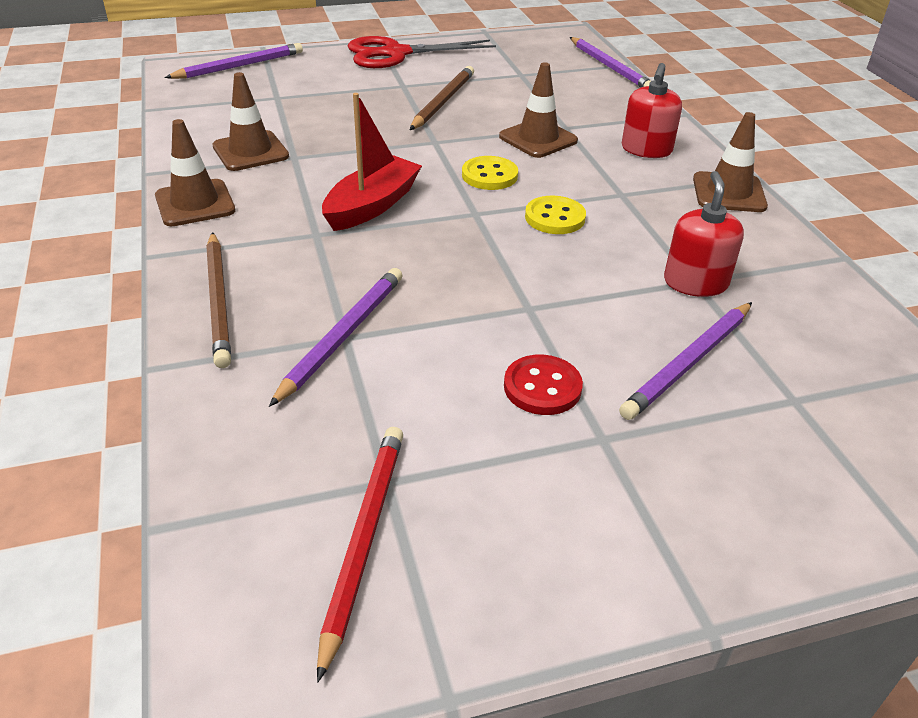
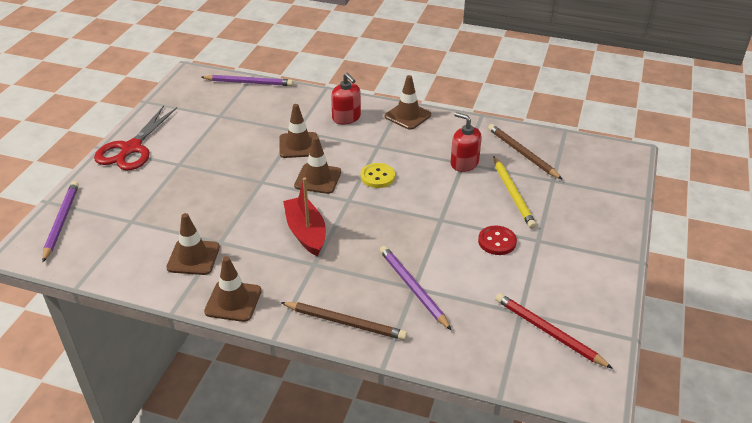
camera: 55 degrees left, 0 degrees up
brown pencil [410,66,474,130] -> brown pencil moved to [488,124,563,180]
yellow button [462,156,518,190] -> brown traffic cone [294,136,341,194]
purple pencil [619,302,752,420] -> yellow pencil [494,157,536,229]

